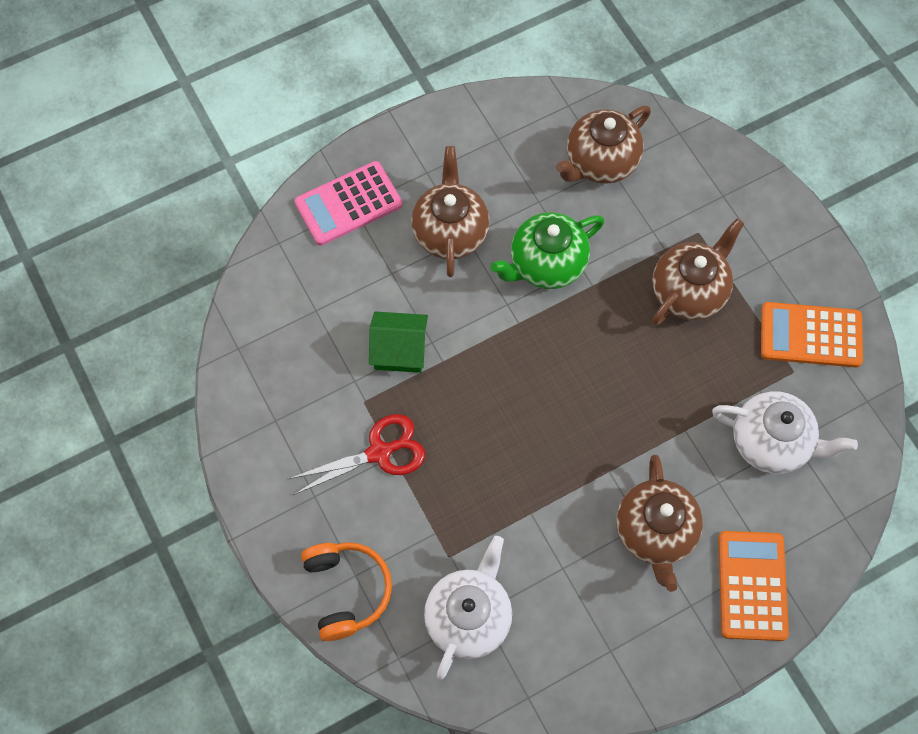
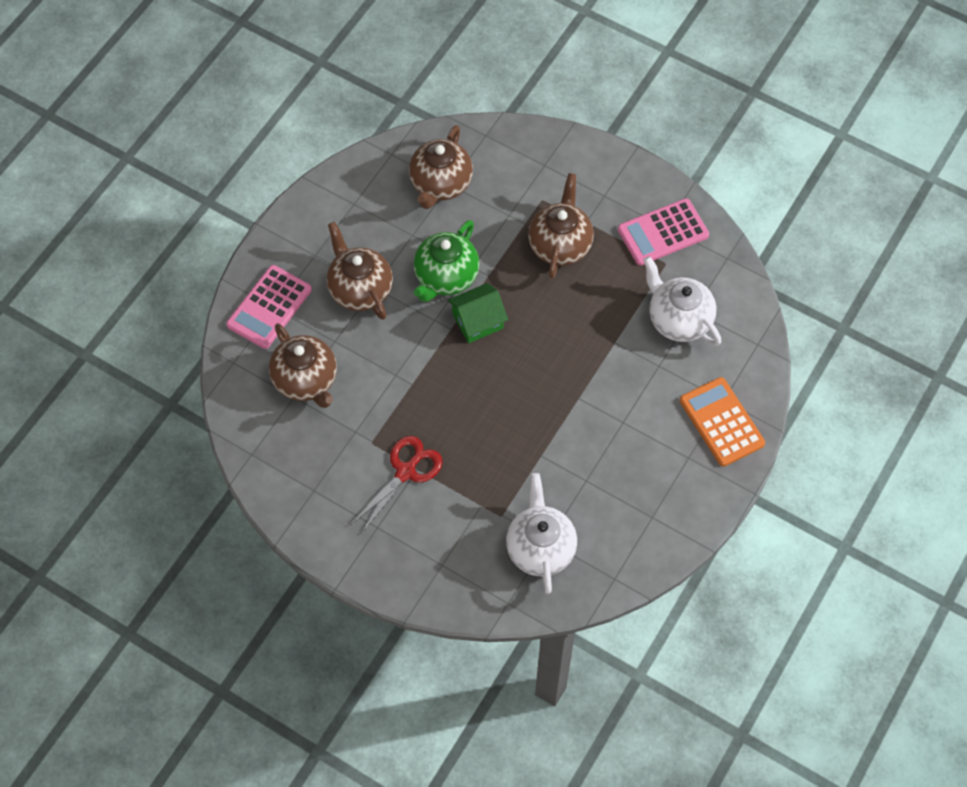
camera: 30 degrees left, 5 degrees down
orange headphones [301,542,392,641] -> none
green house [369,312,428,373] -> green house moved to [448,283,508,343]
brown teapot [616,455,703,592] -> brown teapot moved to [269,323,337,408]
white teapot [712,391,858,474] -> white teapot turned 120 degrees counterclockwise [643,256,721,346]
orange calculator [761,302,863,368] -> pink calculator [618,198,709,265]

